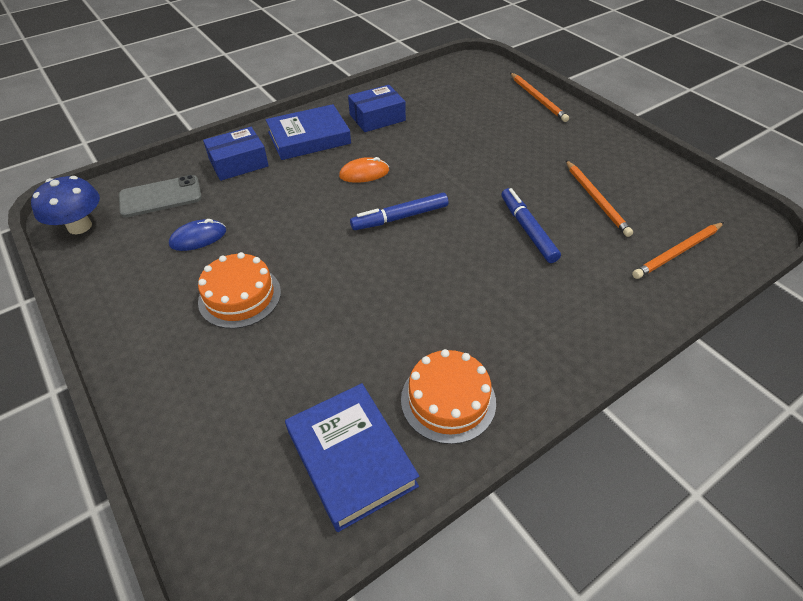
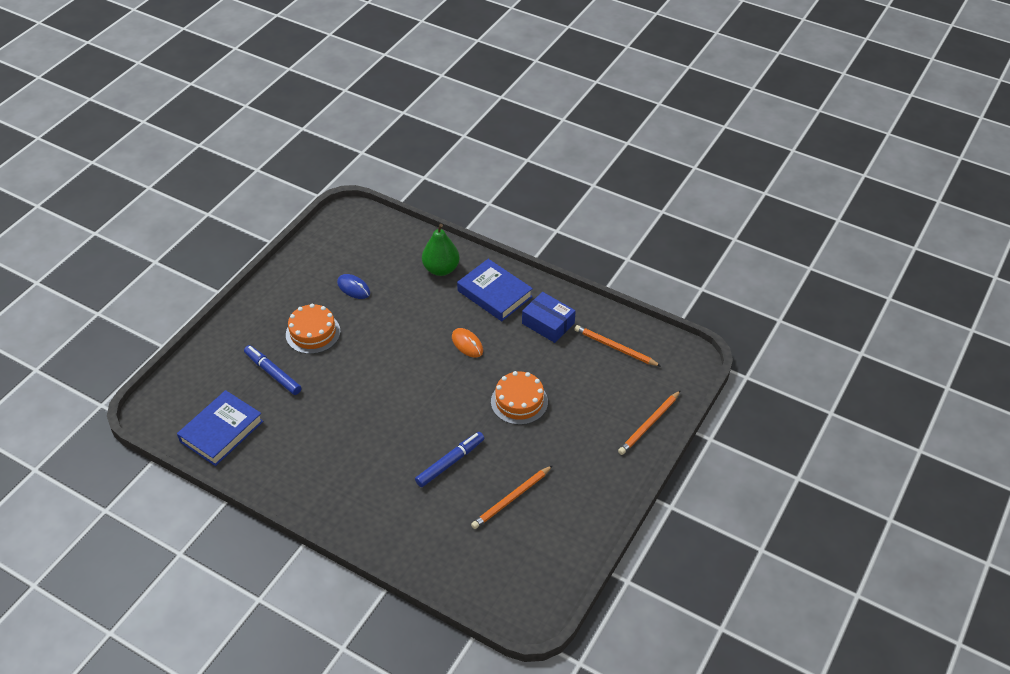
camera: 65 degrees right, 0 degrees up
blue mushroom [31,176,100,234] -> none
grey phone [119,175,202,218] -> none
blue box [203,127,269,181] -> green pear [422,224,460,276]
blue marker [350,193,448,230] -> blue marker moved to [244,345,301,395]
orange cake [401,349,496,444] -> orange cake moved to [491,371,548,425]
orange pencil [632,222,724,279] -> orange pencil moved to [574,325,661,366]

